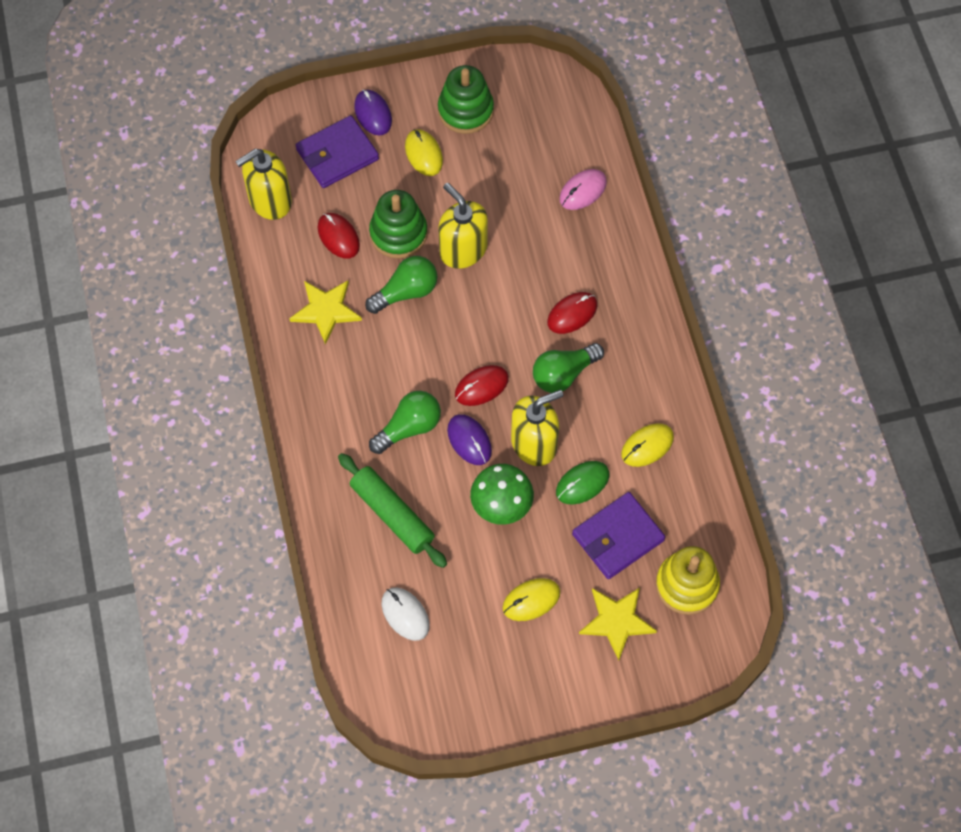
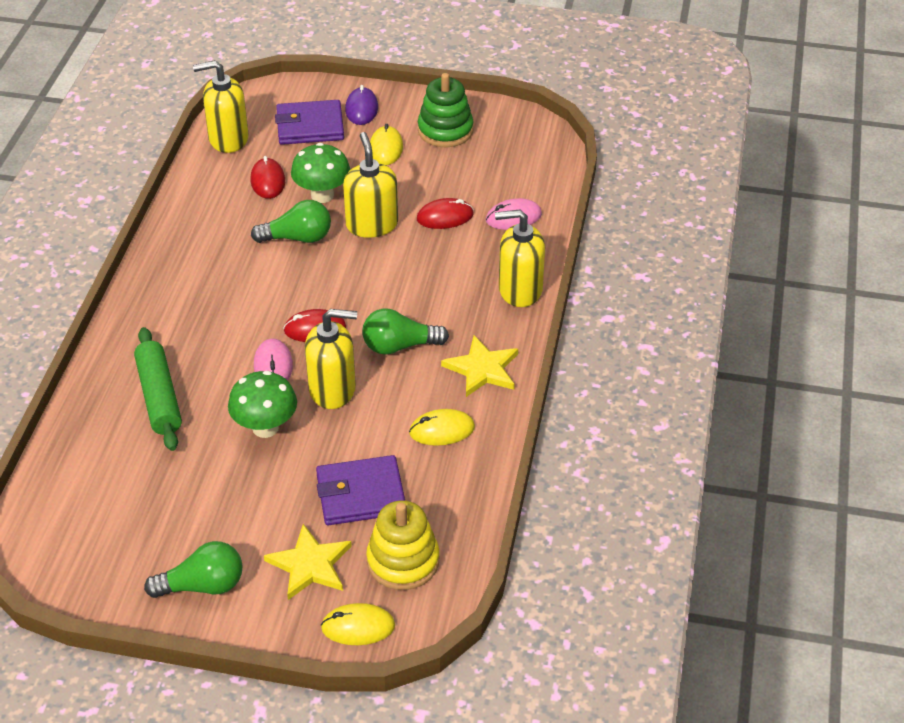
camera: 25 degrees right, 20 degrees down
yellow star [289,281,362,345] -> yellow star moved to [441,335,518,397]
green stacking toy [369,190,428,259] -> green mushroom [291,143,350,203]
green light bulb [369,391,441,454] -> green light bulb moved to [144,541,243,598]
white mouse [382,588,430,641] -> none
purple mouse [447,414,492,465] -> pink mouse [254,338,293,381]
yellow mouse [503,578,560,621] -> yellow mouse moved to [321,603,395,645]
red mouse [547,292,597,334] -> red mouse moved to [417,198,474,229]
green mouse [556,461,609,505] -> none
none -> yellow soap dispenser [495,210,545,307]

